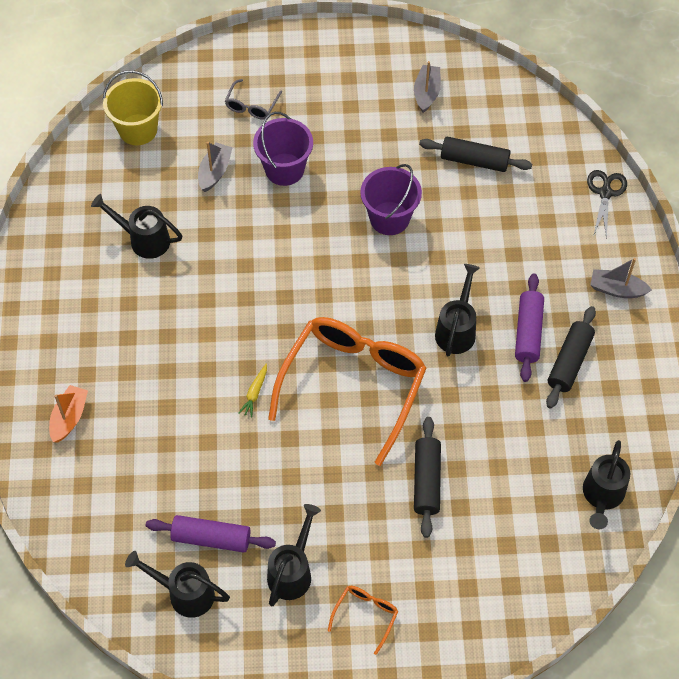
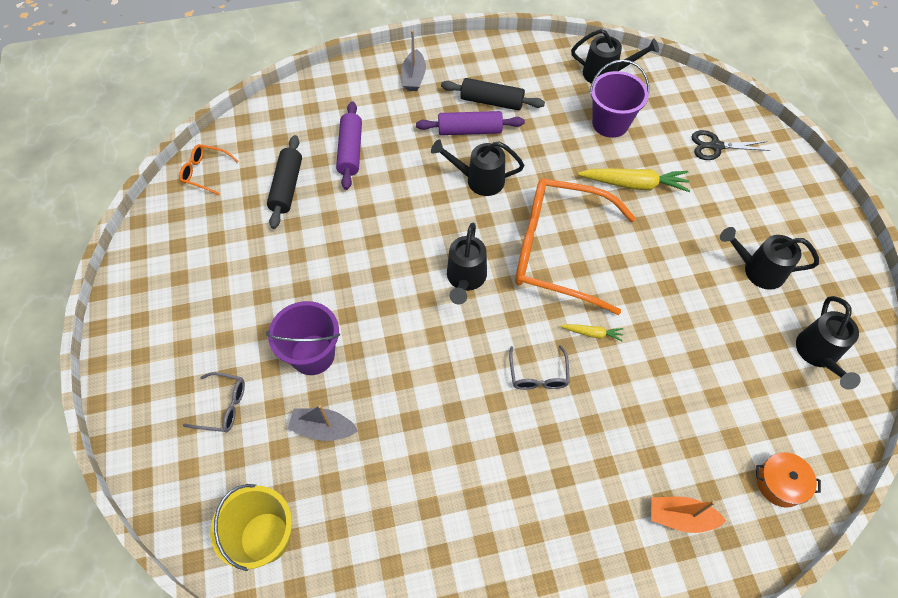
camera: 100 degrees left, 0 degrees up
black watering can [91,194,182,259] -> black watering can moved to [447,223,487,304]
purple rolling pin [146,515,276,553] -> purple rolling pin moved to [336,101,362,190]
orange glasses [328,586,398,655] -> orange glasses moved to [179,144,239,195]
purple bucket [360,164,422,235] -> purple bucket moved to [589,60,649,138]
grey boat [414,61,441,113] -> none
black rolling pin [414,417,441,538] -> yellow carrot [578,168,690,192]
black scissors [587,170,627,240] -> black scissors moved to [691,130,770,160]
none -> grey glasses [509,345,570,390]
none -> orange pot [756,452,821,507]

